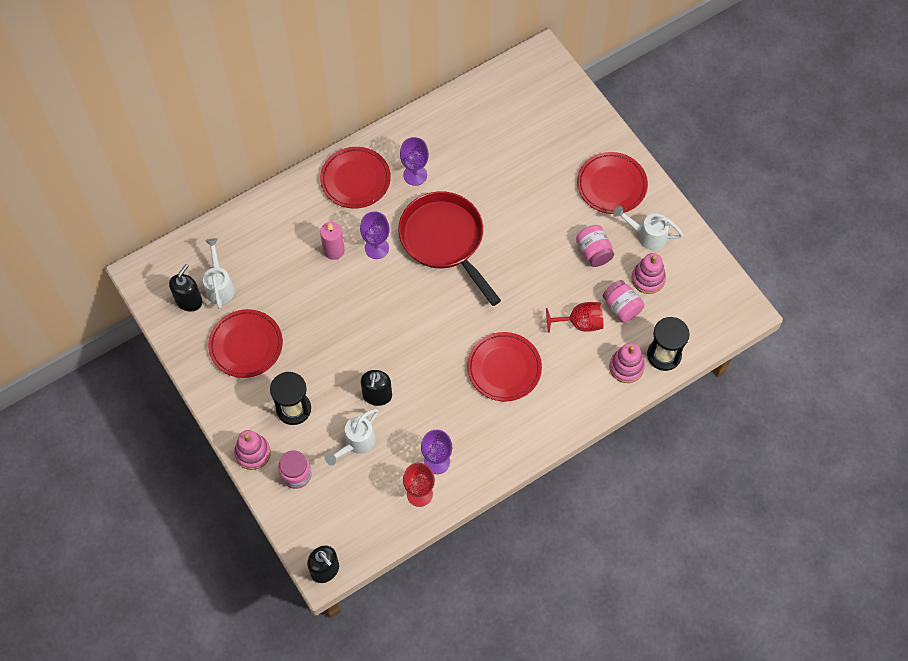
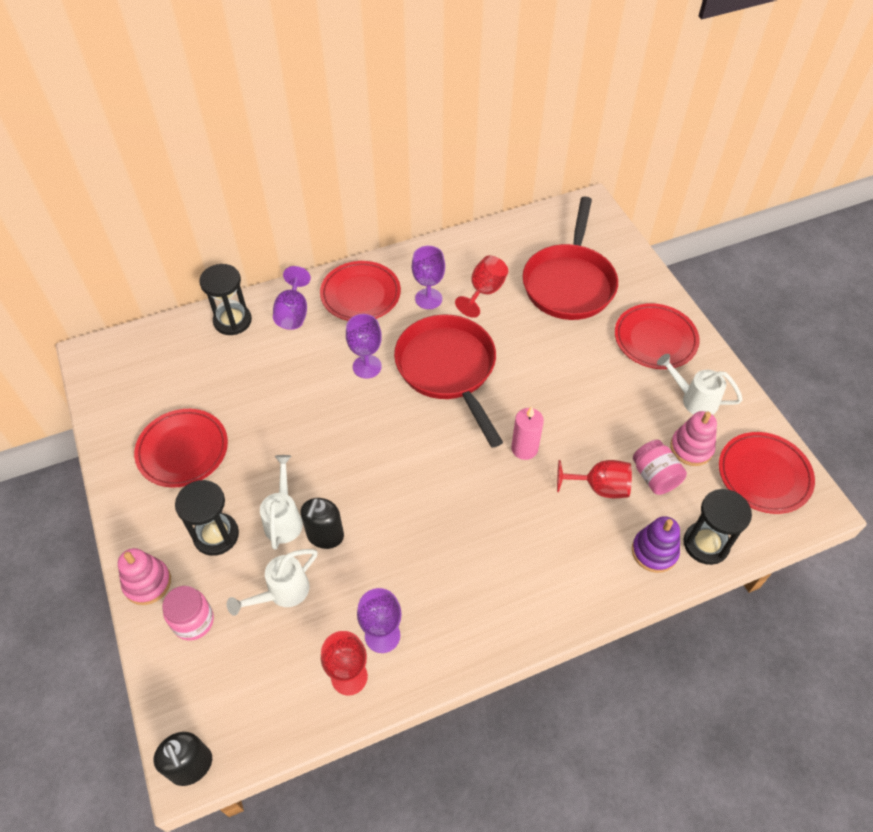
camera: 10 degrees right, 10 degrees down
black soap dispenser [169,264,203,311] -> none
white watering can [203,238,235,309] -> white watering can moved to [260,455,303,550]
pink candle [320,222,345,260] -> pink candle moved to [511,406,544,460]
red plate [467,332,542,401] -> red plate moved to [719,432,815,514]
pink jar [576,225,614,267] -> none
pink stacking toy [609,343,645,383] -> purple stacking toy [632,516,680,573]
none -> black hourglass [199,264,252,335]
none -> purple goblet [273,266,311,330]
none -> red goblet [455,255,508,318]
none -> red pan [522,197,618,320]

